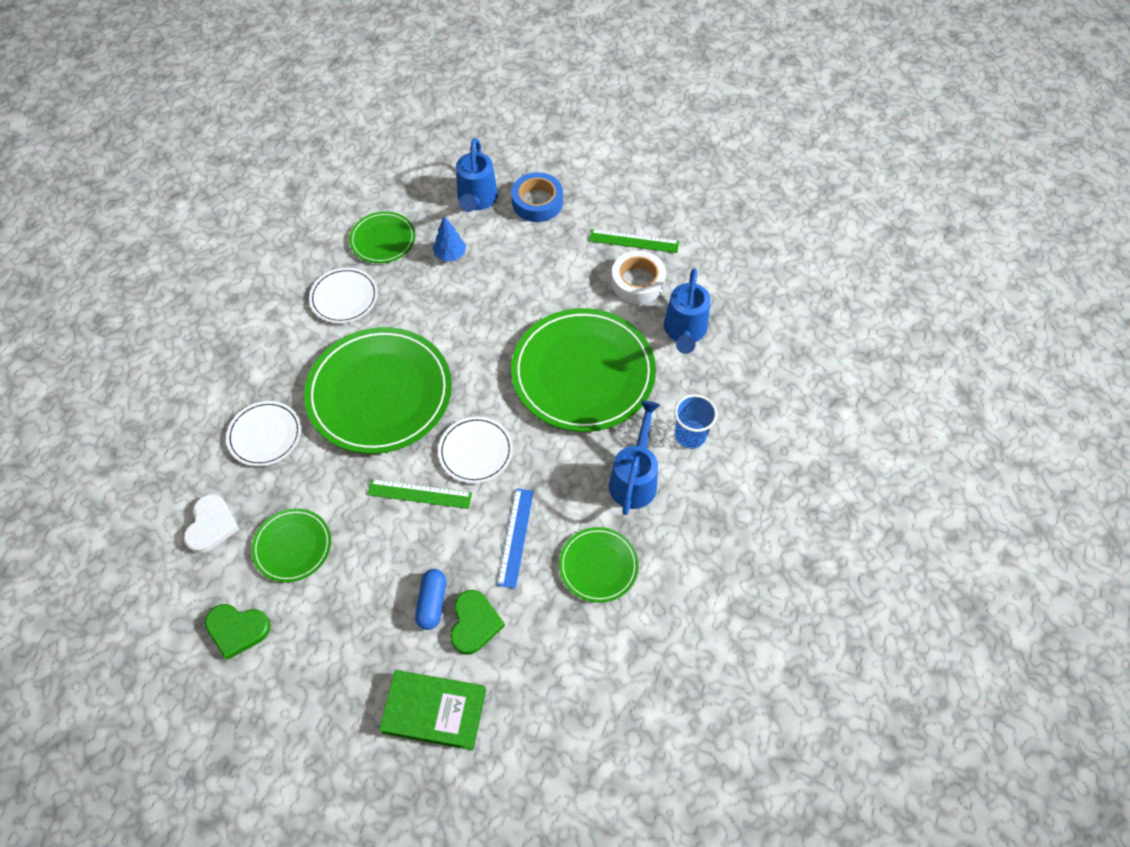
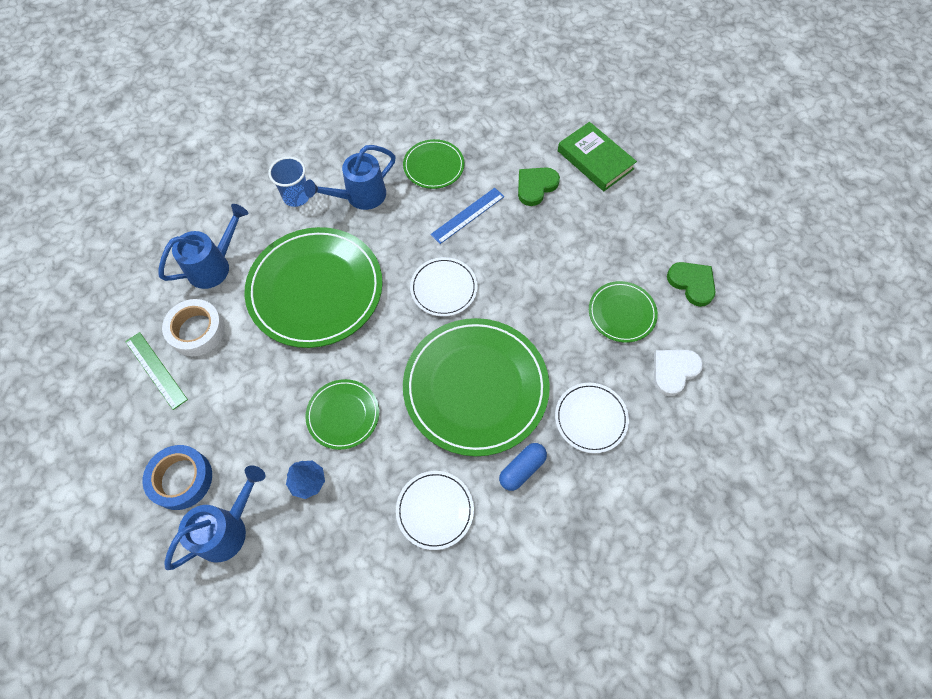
camera: 140 degrees left, 5 degrees up
green plate [349,211,415,263] -> green plate moved to [305,379,379,450]
green ruler [367,479,472,509] -> none
blue capsule [415,569,446,630] -> blue capsule moved to [499,443,547,491]

